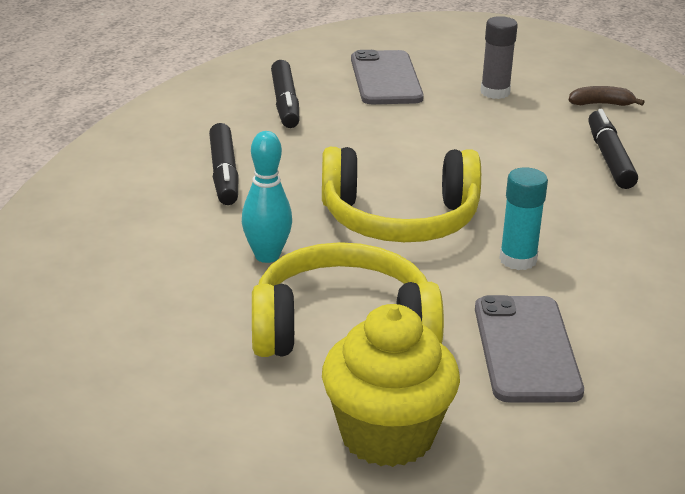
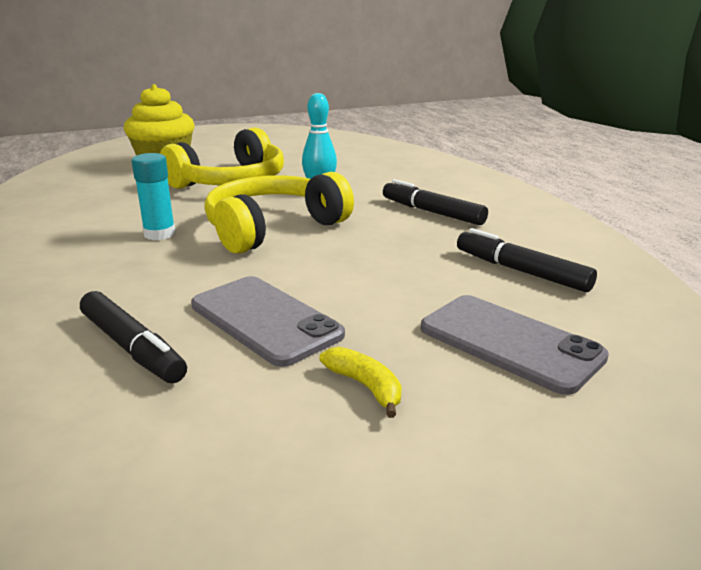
camera: 140 degrees right, 5 degrees down
grey phone [475,295,584,403] -> grey phone moved to [191,276,345,367]
grey glue stick [481,16,518,99] -> yellow banana [319,347,402,418]
brown banana [569,86,644,106] -> none

